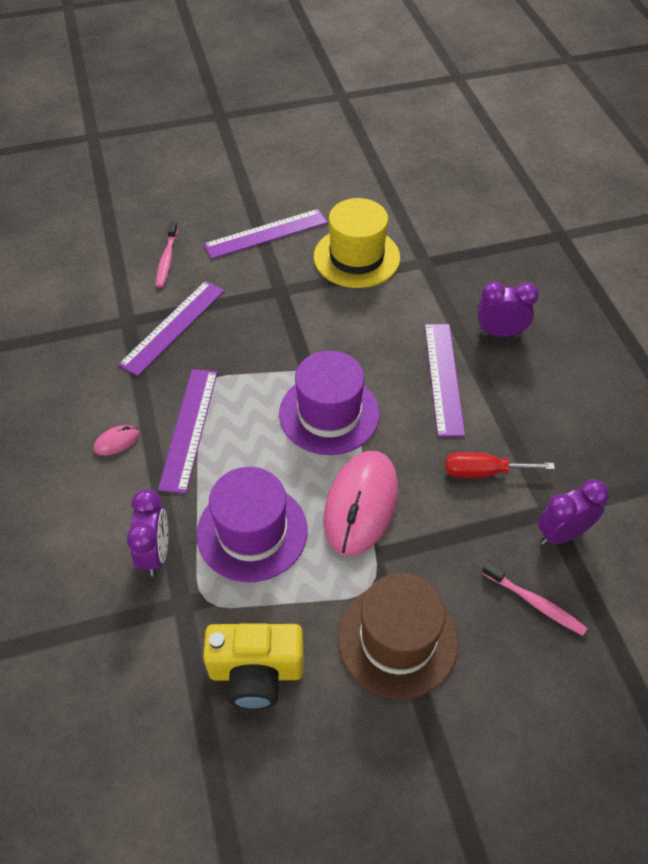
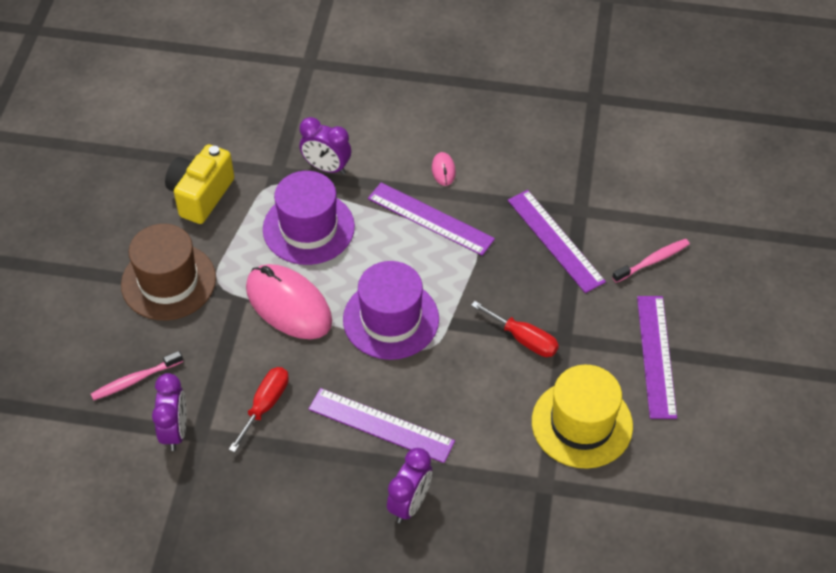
camera: 115 degrees right, 0 degrees up
pink toothbrush [156,221,178,288] -> pink toothbrush turned 120 degrees clockwise [612,239,690,283]
none -> red screwdriver [471,301,559,357]

